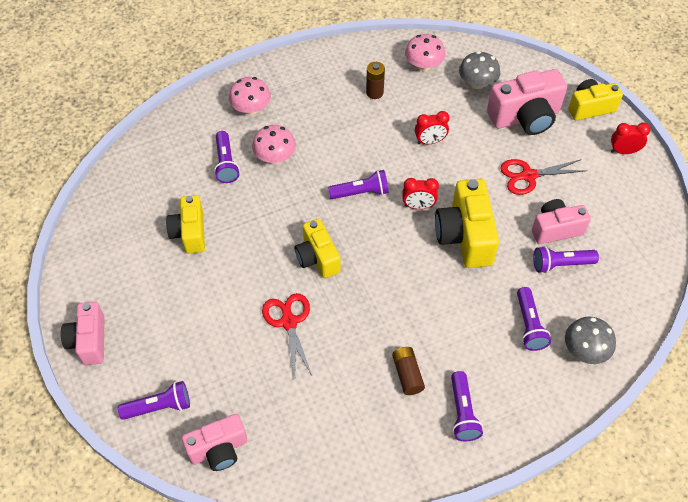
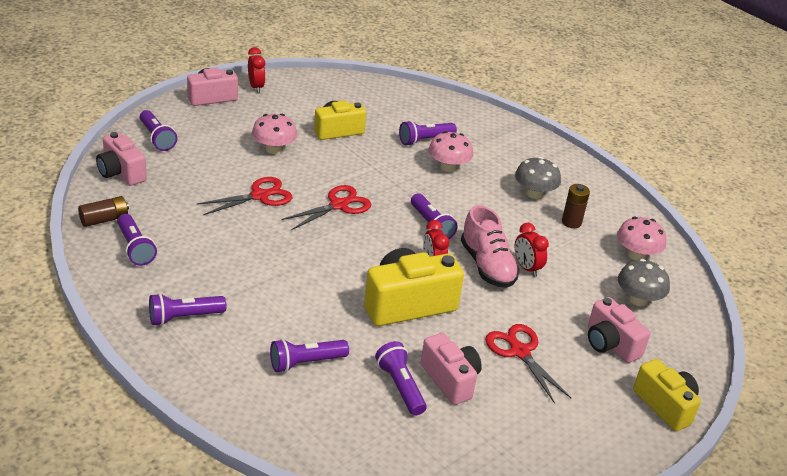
camera: 70 degrees right, 20 degrees down
pink mushroom [229,77,271,115] -> pink mushroom moved to [252,114,298,154]
yellow camera [295,219,341,278] -> red scissors [281,185,372,230]
brown battery [392,347,425,395] -> brown battery moved to [78,196,129,227]
pink camera [487,69,567,135] -> pink camera [588,297,650,363], size x0.66
grey mushroom [565,316,616,364] -> grey mushroom moved to [515,157,561,199]
red clock [611,123,651,154] -> red clock moved to [248,47,265,93]
none -> purple flashlight [117,214,157,266]
none -> pink shoe [461,205,520,288]

